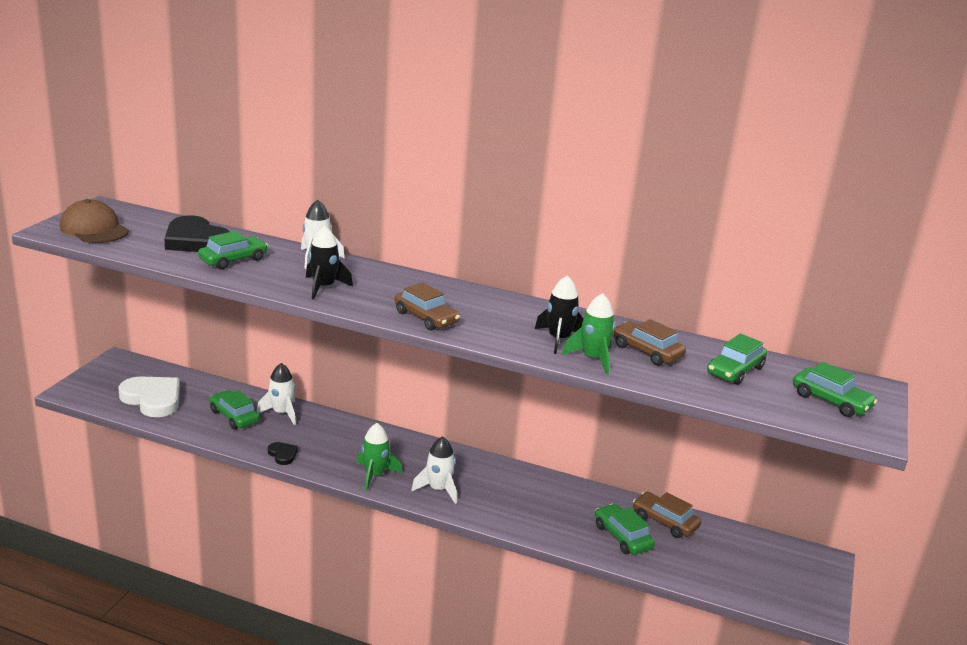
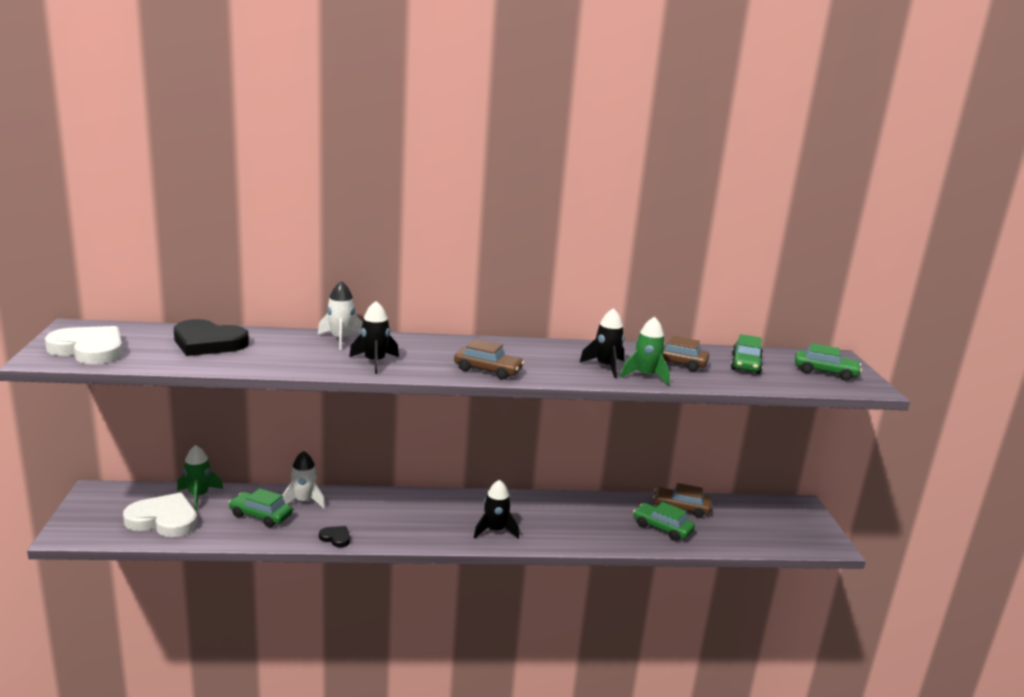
camera: 25 degrees left, 5 degrees down
brown cap [60,199,129,243] -> white heart [45,326,123,364]
green car [198,231,268,269] -> none
green rocket [357,423,402,491] -> green rocket moved to [177,445,223,510]
white rocket [411,436,457,504] -> black rocket [474,480,519,539]

